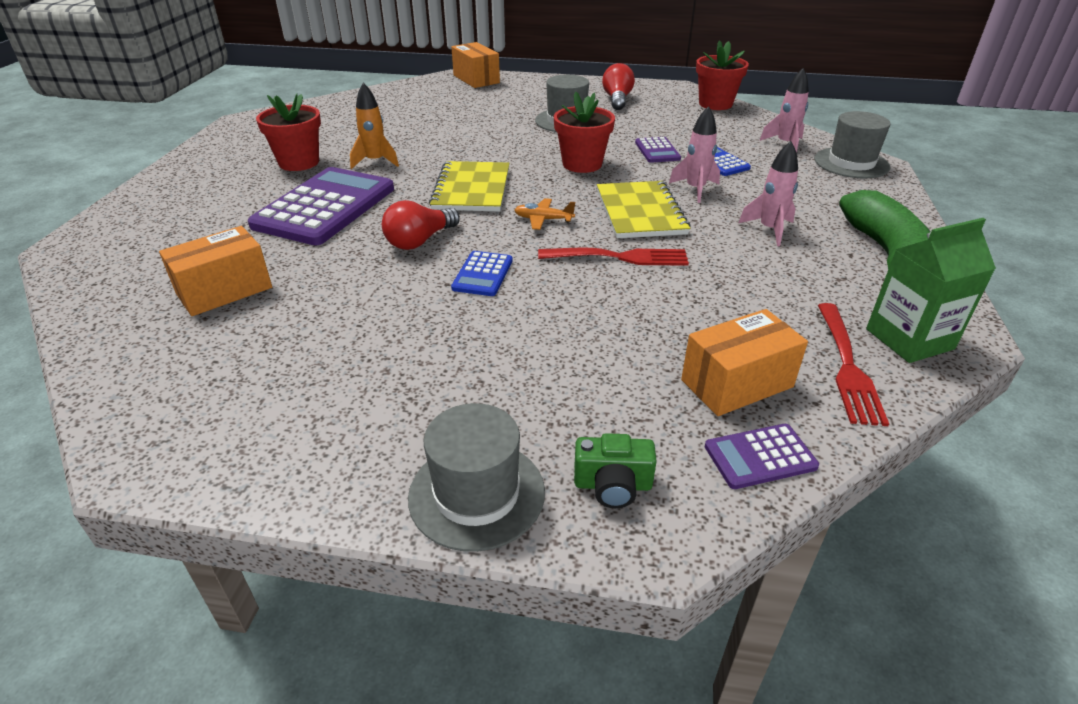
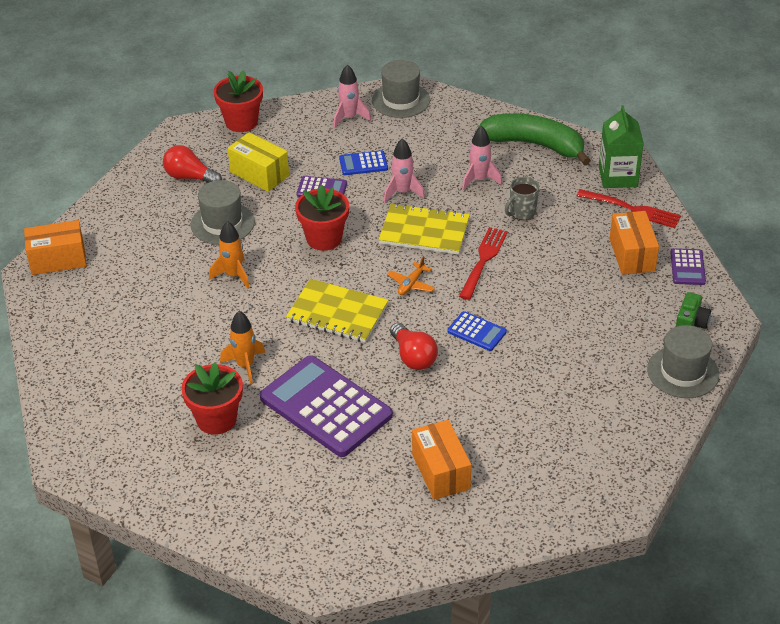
camera: 70 degrees left, 5 degrees up
none -> orange rocket [209,221,250,289]
none -> yellow box [228,132,289,192]
none -> grey mug [505,177,539,220]

